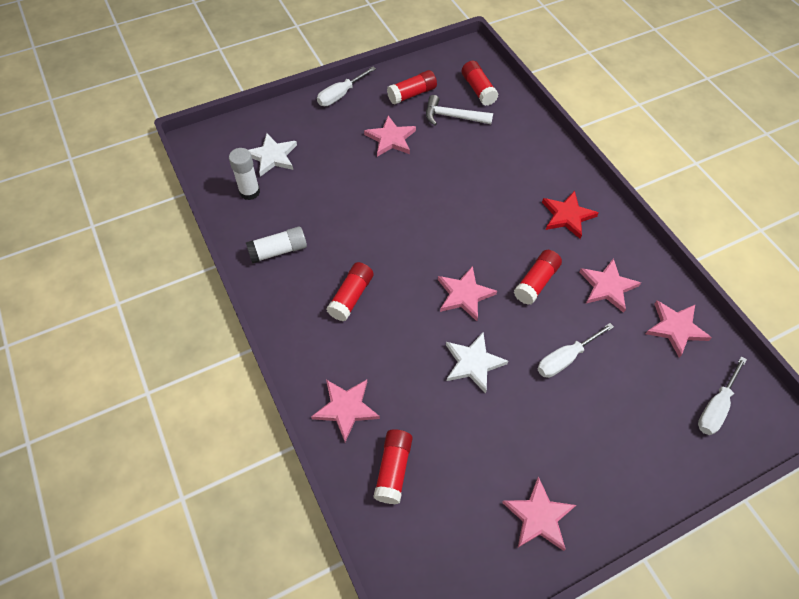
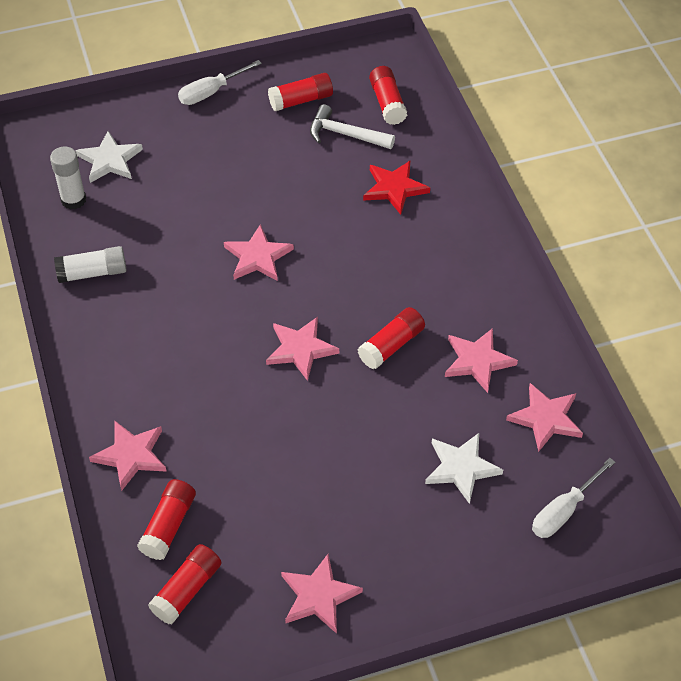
camera: 10 degrees right, 5 degrees down
red glue stick [326,262,374,321] -> red glue stick moved to [148,544,221,625]
pink star [364,116,416,157] -> pink star moved to [224,224,294,281]
white star [446,332,508,394] -> white star moved to [425,433,503,504]
white screwdriver [537,323,614,378] -> none
red star [542,191,599,239] -> red star moved to [363,161,430,215]

